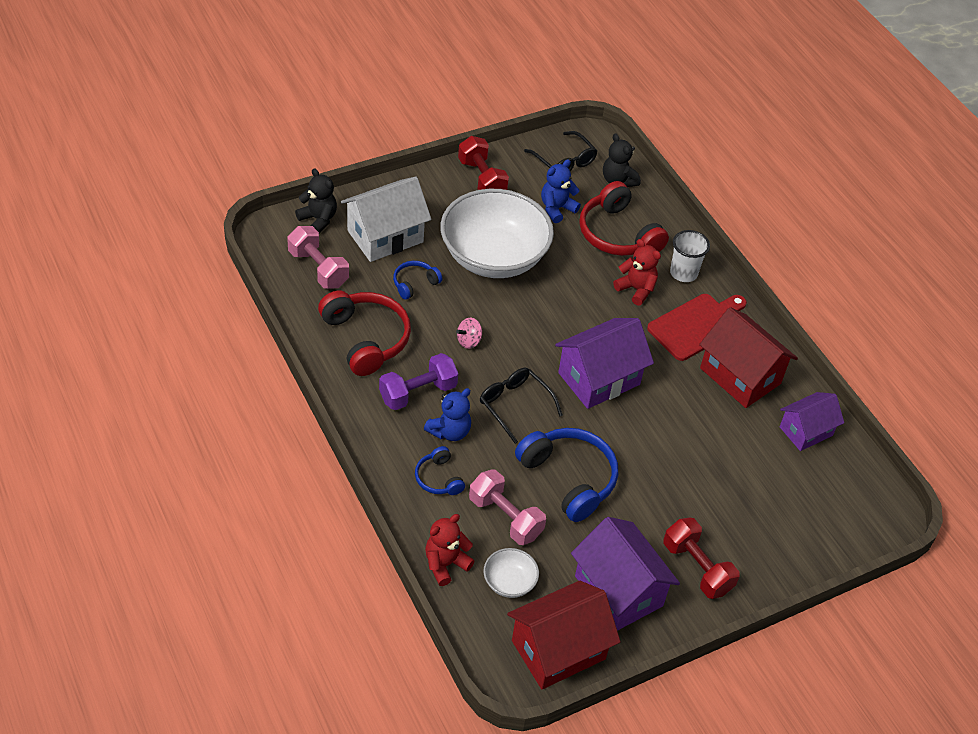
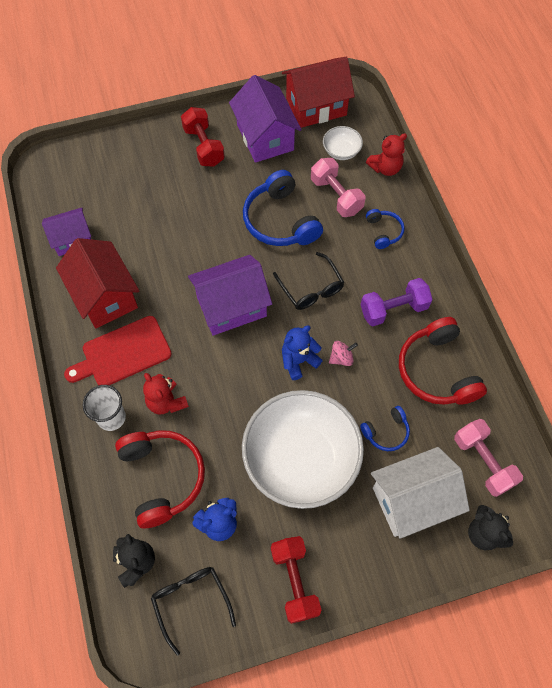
camera: 165 degrees left, 15 degrees up
blue teddy bear [424,388,471,441] -> blue teddy bear moved to [282,325,323,380]

